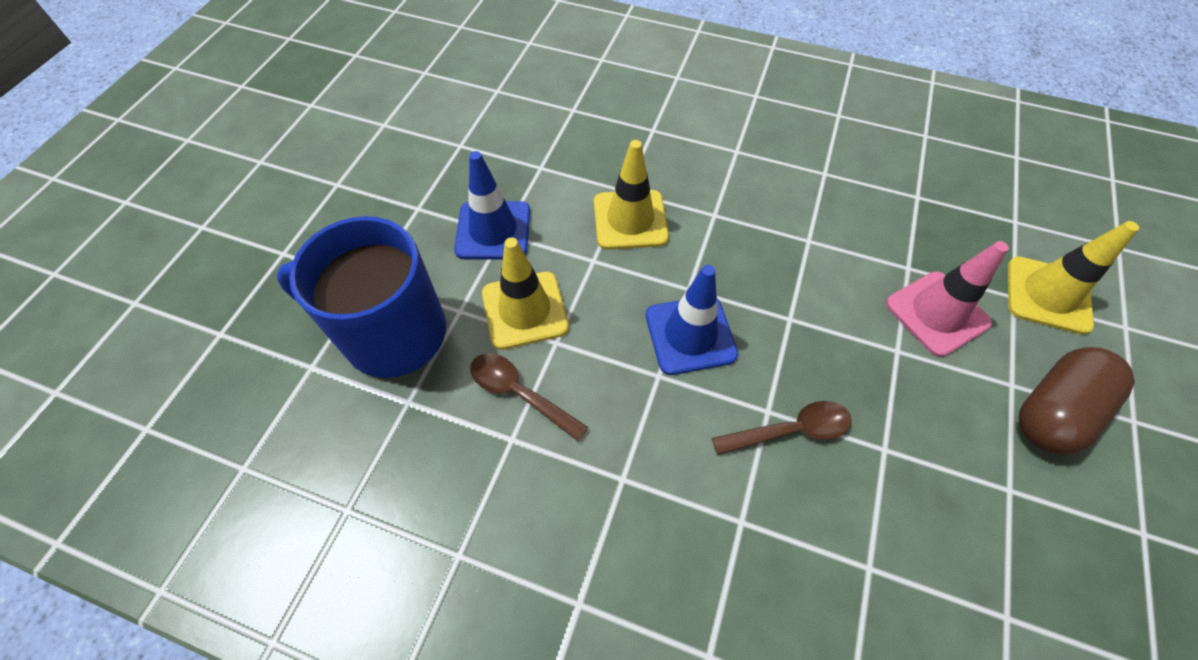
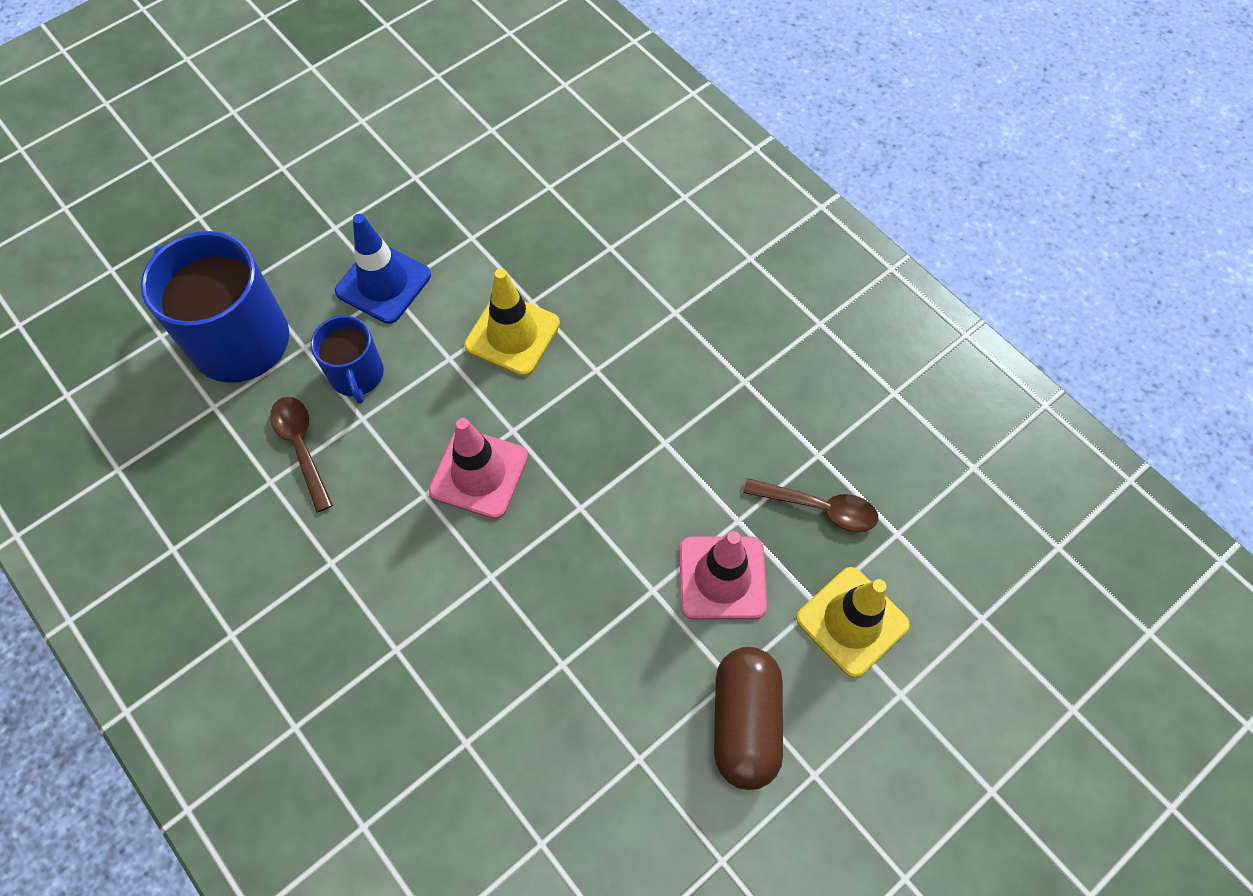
camera: 30 degrees right, 5 degrees up
yellow traffic cone [482,237,569,350] -> blue mug [311,316,384,404]
blue traffic cone [646,265,738,375] -> pink traffic cone [429,418,528,519]
brown spoon [712,401,852,455] -> brown spoon moved to [743,478,878,532]
brown capsule [1019,347,1135,455] -> brown capsule turned 75 degrees counterclockwise [714,647,783,790]

